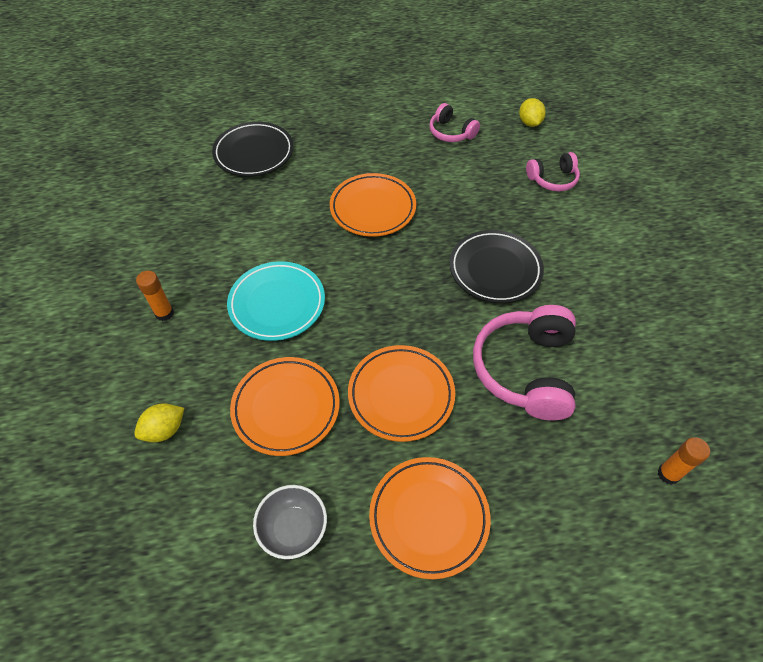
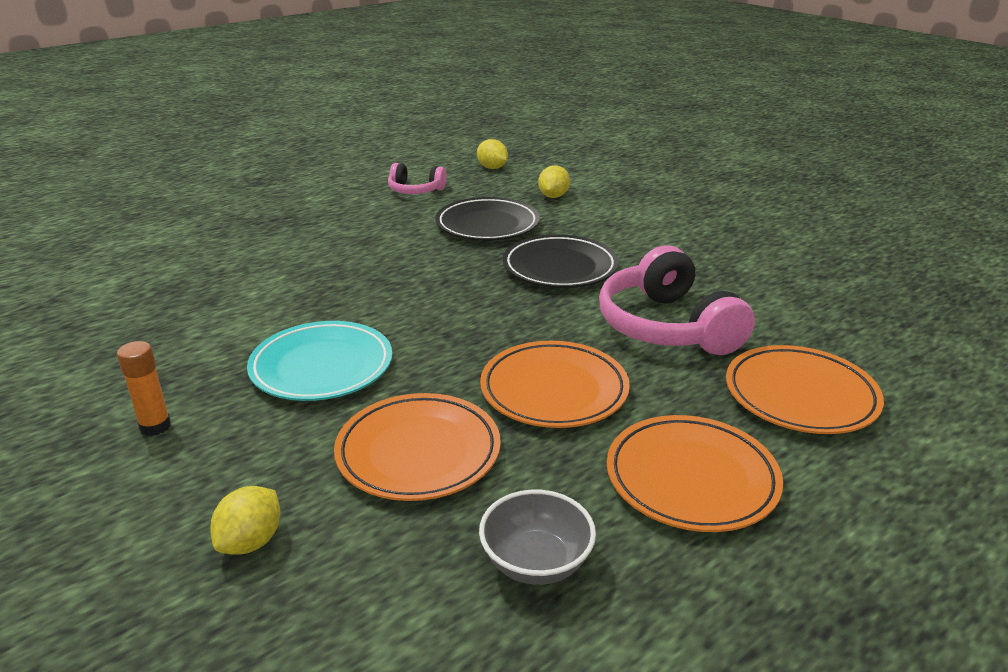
camera: 30 degrees left, 25 degrees down
black plate [212,122,294,177] -> black plate moved to [435,197,540,241]
orange plate [330,173,416,237] -> orange plate moved to [726,345,884,434]
pink headphones [526,152,580,191] -> yellow lemon [538,165,570,198]
orange glue stick [658,437,710,485] -> none

